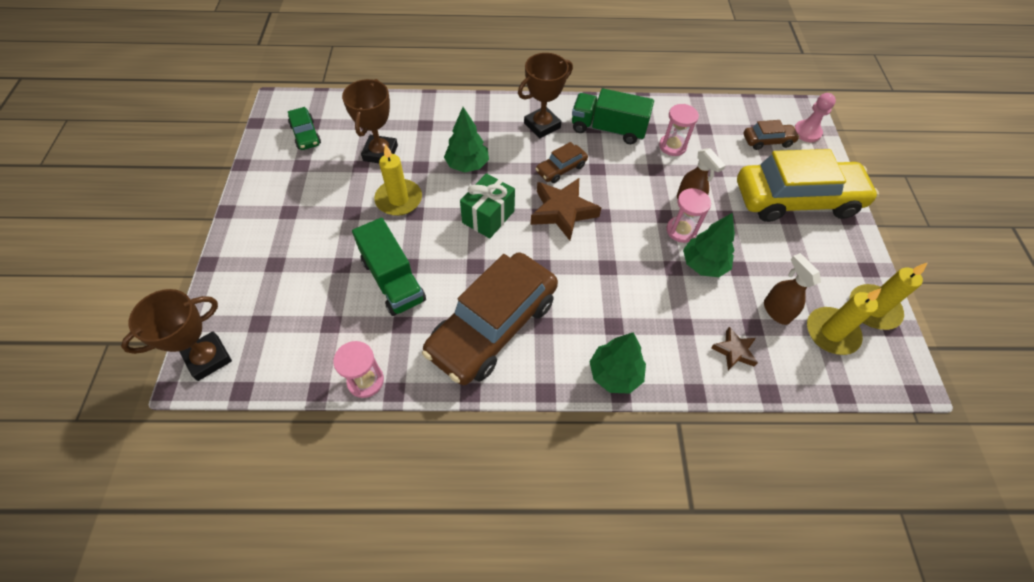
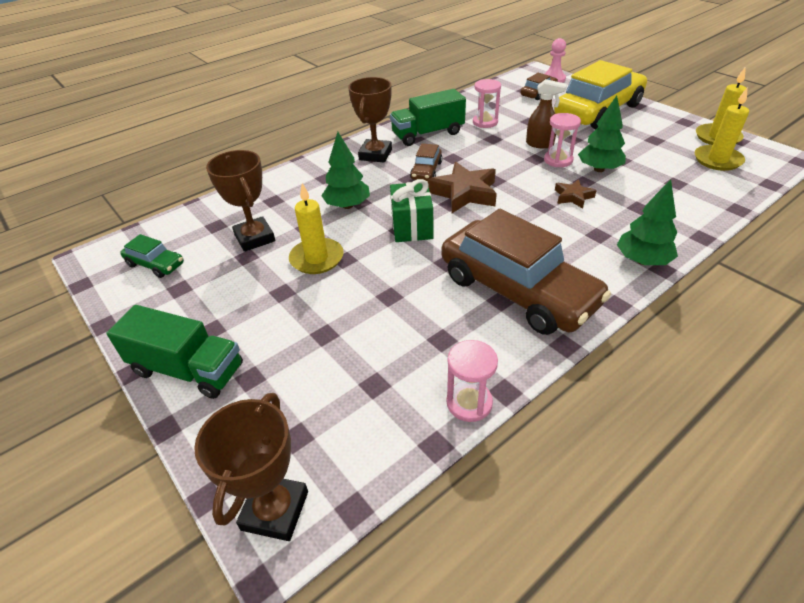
camera: 35 degrees left, 15 degrees down
green truck [352,218,426,316] -> green truck moved to [107,305,243,399]
brown car [422,252,558,385] -> brown car turned 45 degrees counterclockwise [441,209,611,335]
brown star [711,327,758,370] -> brown star moved to [555,179,597,208]
brown spray bottle [764,253,821,325] -> none

